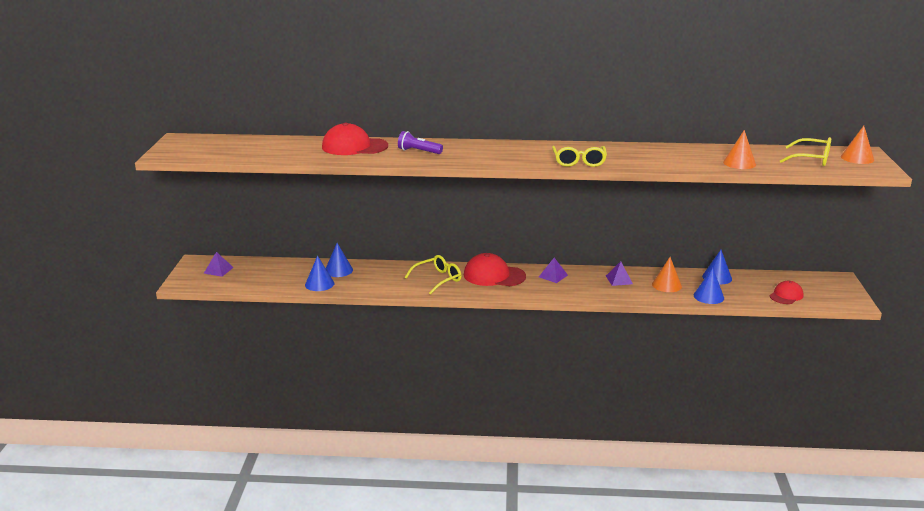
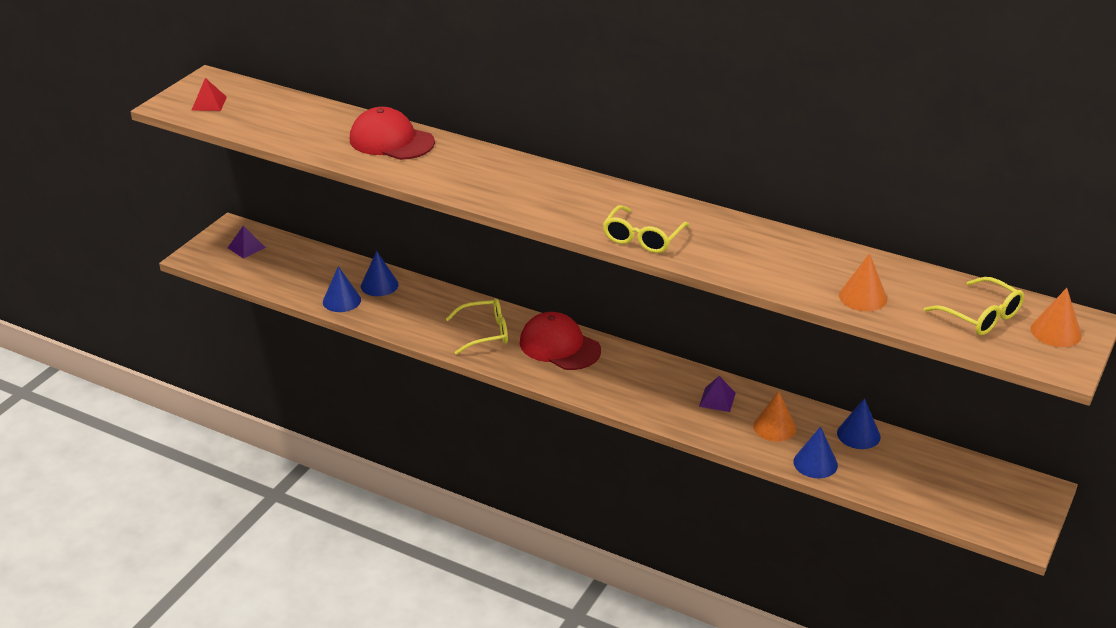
camera: 25 degrees right, 10 degrees up
purple flashlight [398,131,443,154] -> none
purple pyramid [539,258,568,283] -> none
red cap [770,281,804,304] -> none
none -> red pyramid [191,78,227,111]

